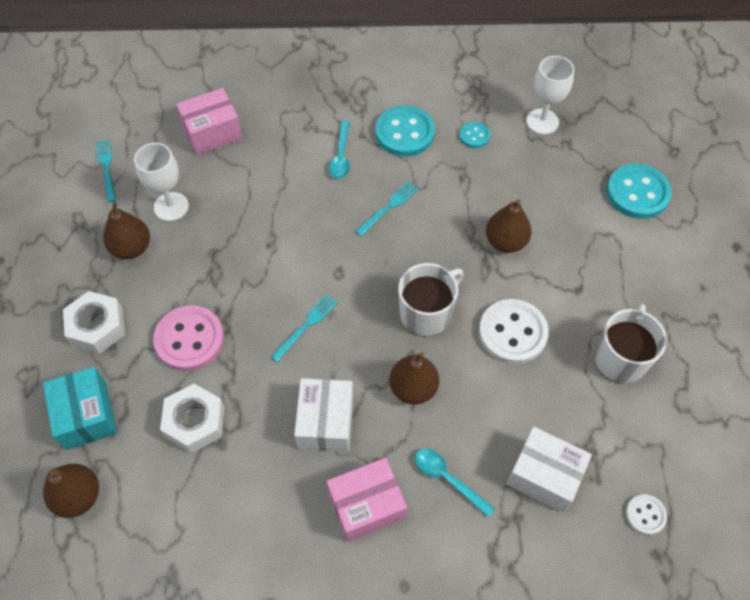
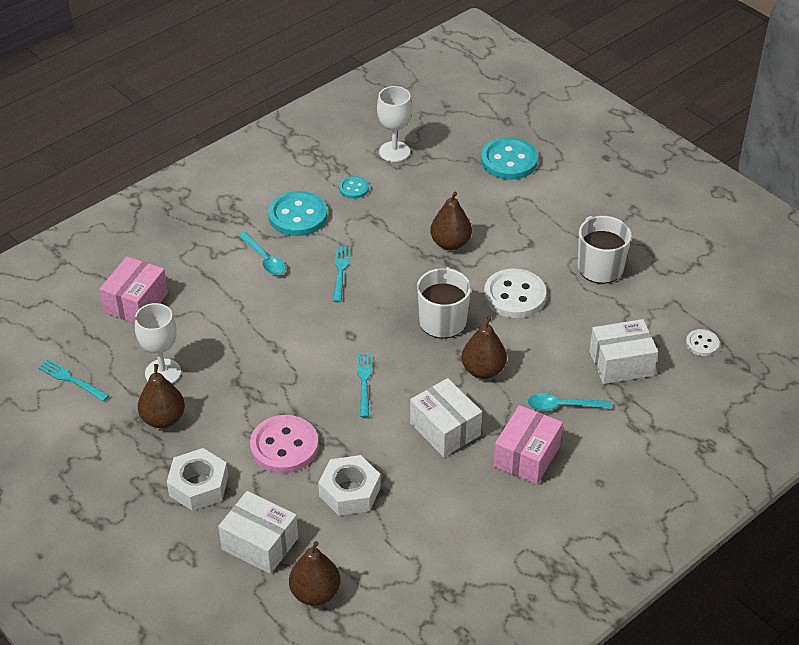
camera: 40 degrees left, 15 degrees down
turquoise box [43,367,117,450] -> white box [218,491,298,574]

